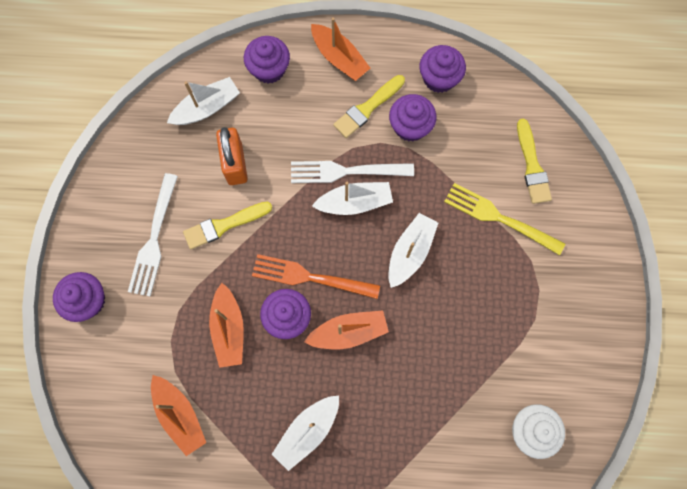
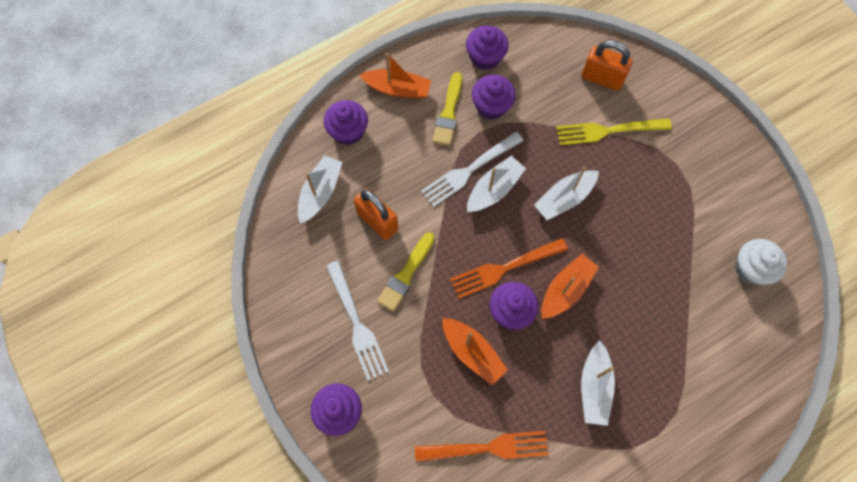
camera: 35 degrees left, 5 degrees down
orange boat [151,375,206,456] -> orange fork [415,431,548,462]
white boat [388,213,438,288] -> white boat turned 120 degrees counterclockwise [534,167,599,220]
yellow brush [517,119,552,204] -> orange padlock [582,40,633,91]

